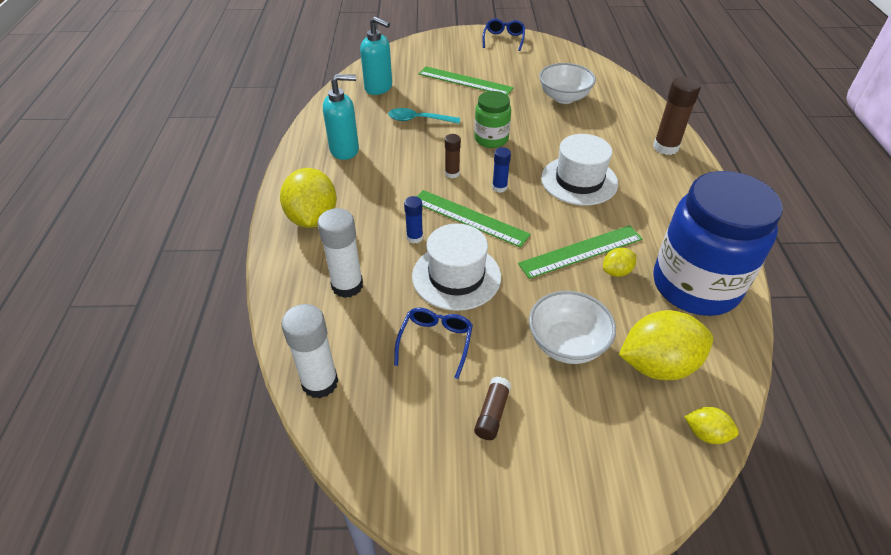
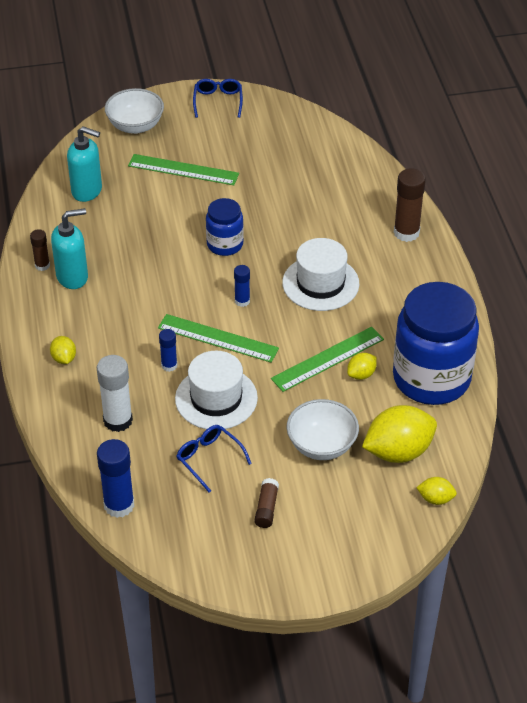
camera: 10 degrees left, 0 degrees up
yellow lemon [280,168,337,228] -> yellow lemon [50,336,76,364], size x0.48
white glue stick [281,304,338,398] -> blue glue stick [97,439,134,518]
turquoise spoon [388,108,460,124] -> none
blue glasses [394,308,473,379] -> blue glasses turned 45 degrees counterclockwise [177,425,252,493]
brown glue stick [445,134,461,178] -> brown glue stick moved to [30,229,50,271]
green jar [474,91,511,148] -> blue jar [206,198,244,256]
white bowl [539,63,596,104] -> white bowl moved to [105,88,164,134]

